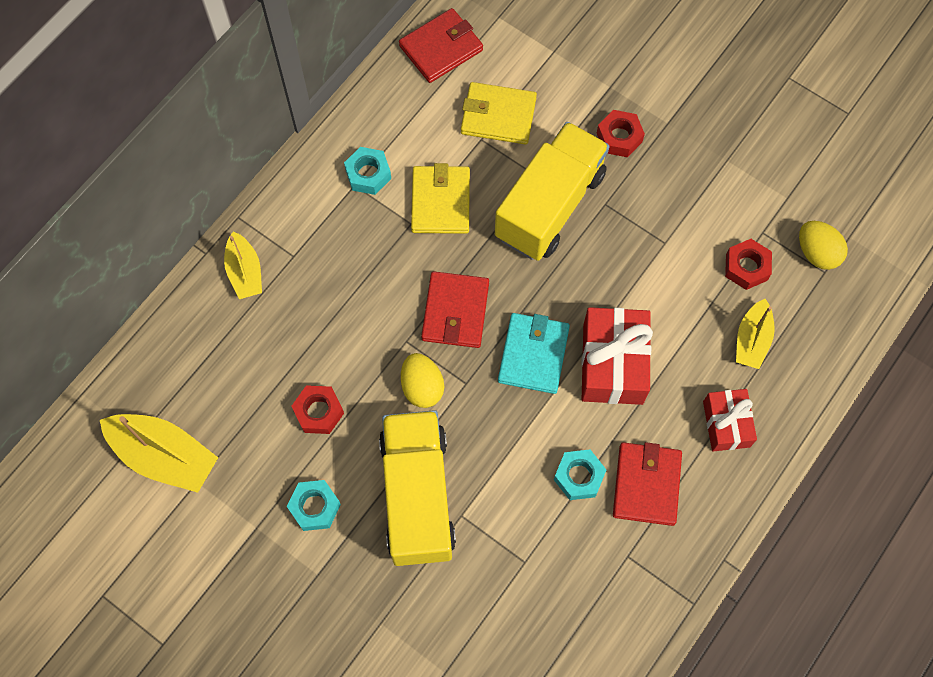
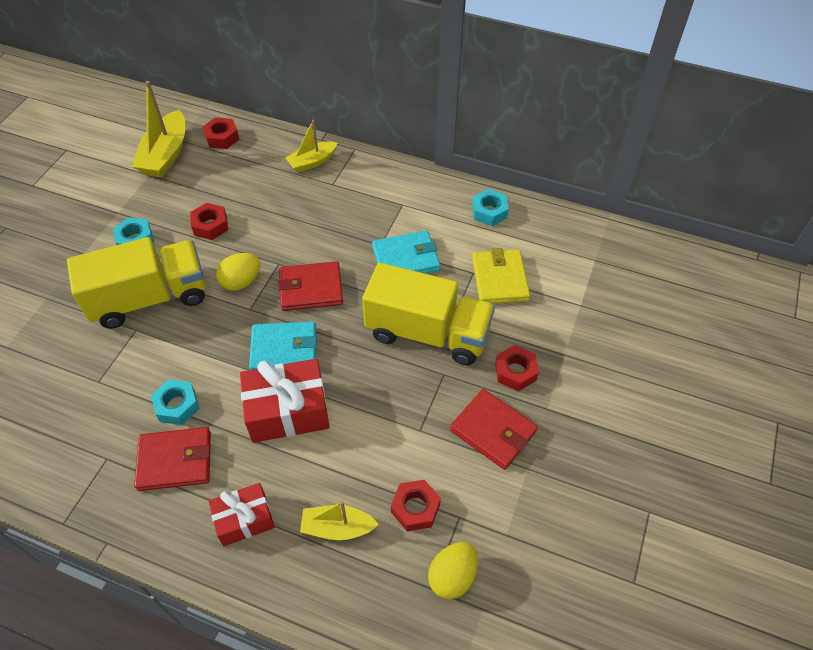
camera: 75 degrees right, 15 degrees down
turquoise nut [344,147,391,195] -> turquoise nut moved to [472,189,509,226]
red wallet [399,8,483,83] -> red wallet moved to [450,389,538,470]
yellow wallet [411,163,470,234] -> turquoise wallet [372,230,440,274]
none -> red nut [203,117,239,149]

